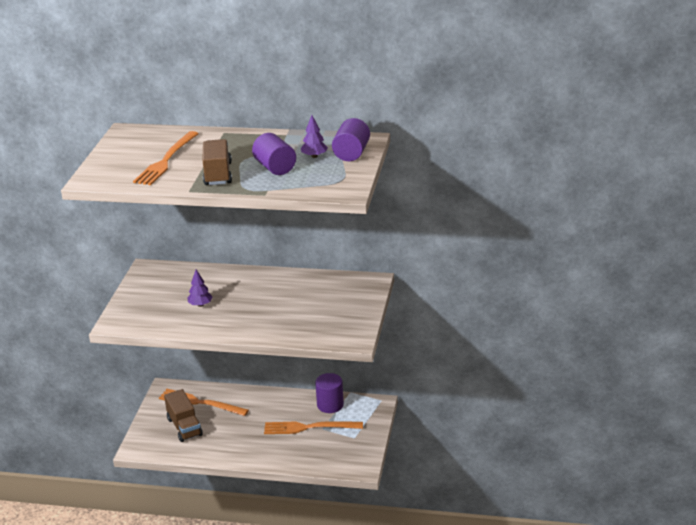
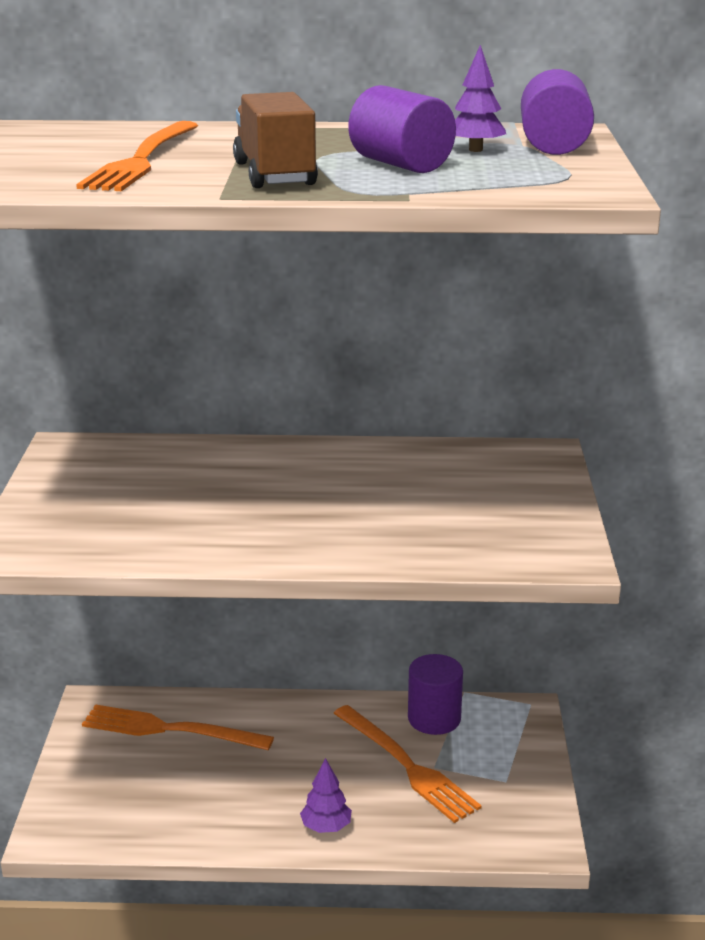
camera: 10 degrees left, 5 degrees down
brown truck [164,389,203,442] -> none
purple tree [188,270,213,307] -> purple tree moved to [300,758,352,833]
orange fork [264,421,363,434] -> orange fork turned 120 degrees counterclockwise [333,705,482,823]

